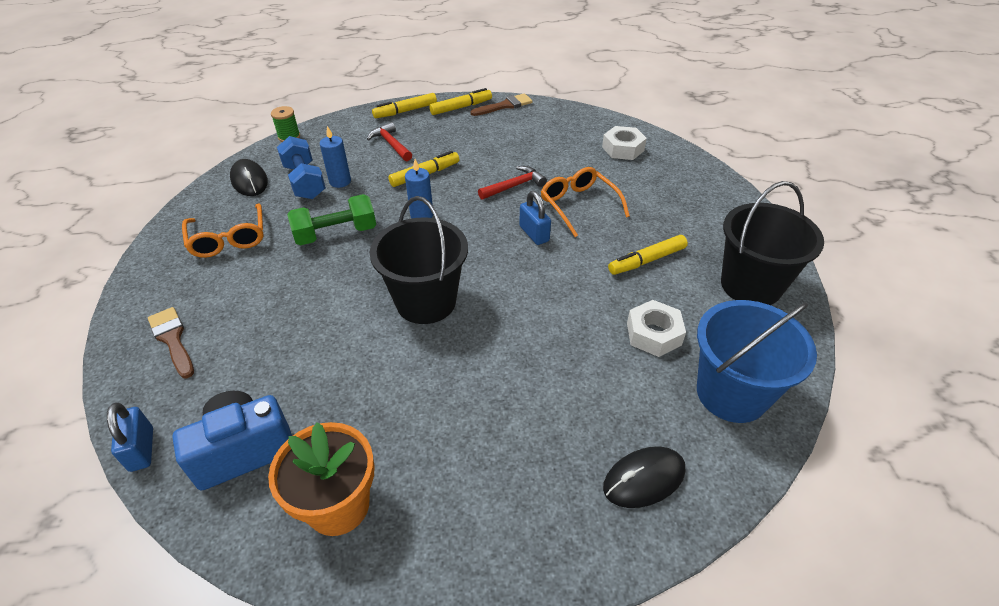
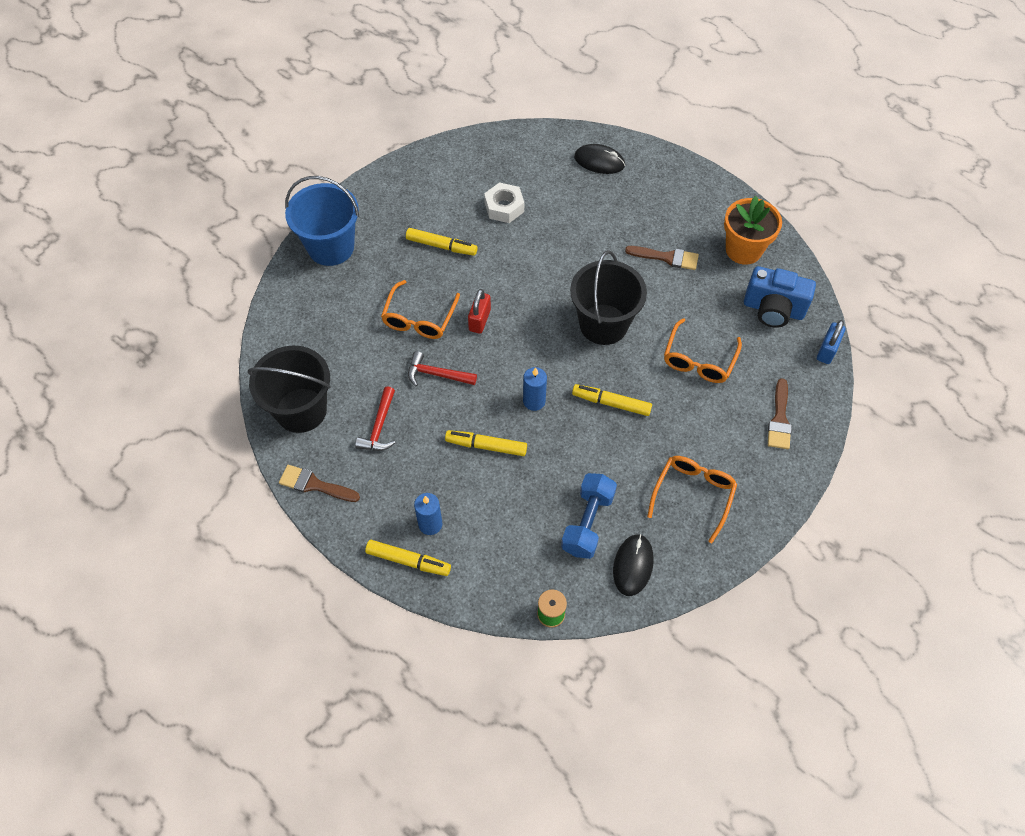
camera: 135 degrees left, 15 degrees up
green dumbbell [287,194,376,245] -> none
blue candle [320,126,351,188] -> blue candle moved to [414,493,443,535]
red hammer [367,122,412,161] -> red hammer moved to [355,386,395,451]
yellow marker [429,88,492,115] -> yellow marker moved to [572,384,652,416]
blue padlock [519,191,551,245] -> red padlock [468,289,491,334]
white nut [602,126,647,160] -> none
blue bucket [697,300,817,423] -> blue bucket moved to [285,176,359,266]
black bucket [721,181,824,305] -> black bucket moved to [247,346,331,433]
none -> brown brush [625,246,699,270]
none -> orange glasses [664,318,742,383]

